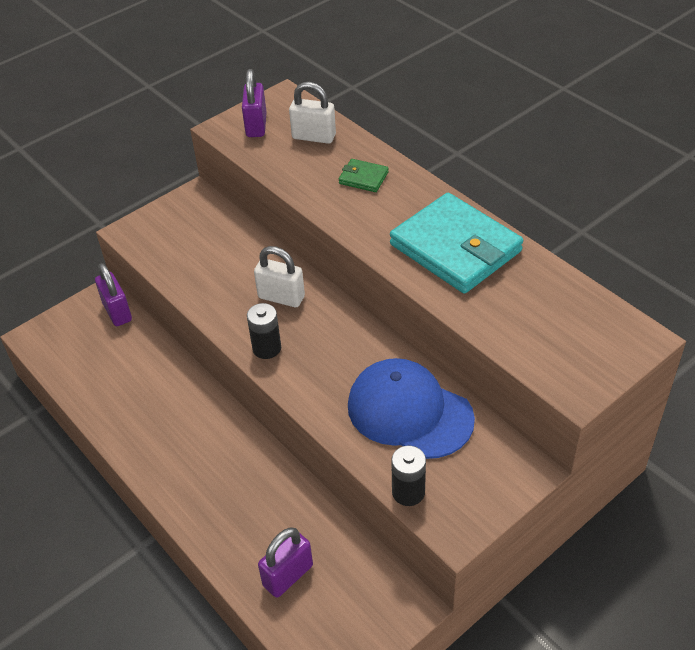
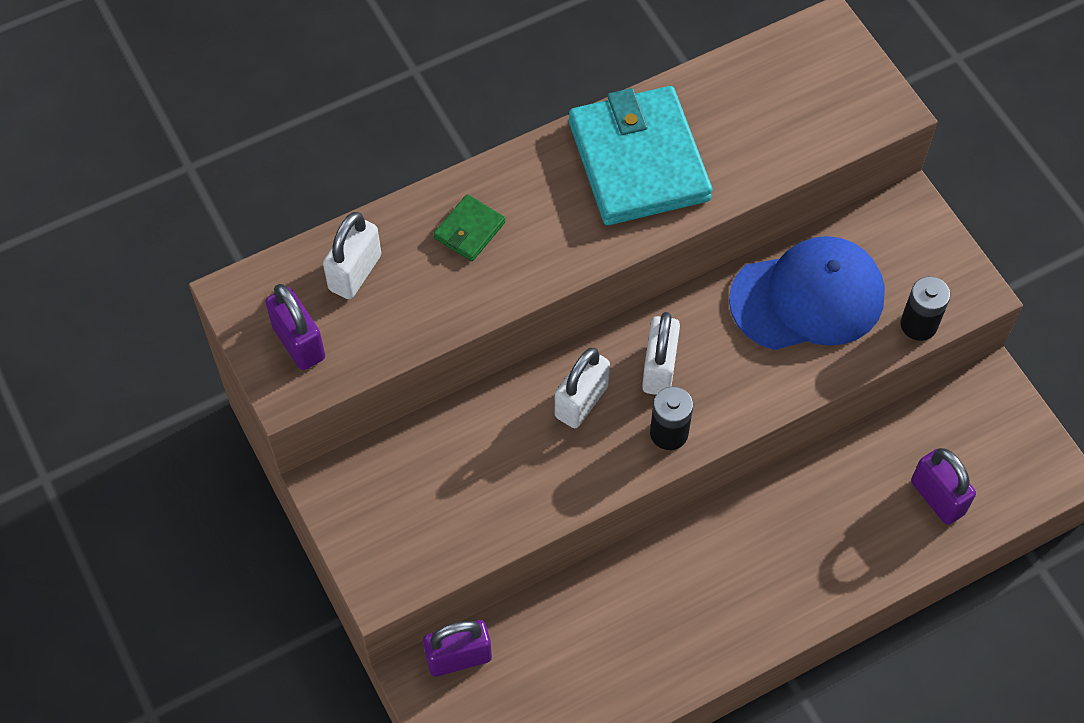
camera: 80 degrees left, 15 degrees up
purple padlock [242,69,267,137] -> purple padlock turned 45 degrees clockwise [265,284,325,370]
blue cap [348,358,475,459] -> blue cap turned 150 degrees counterclockwise [729,236,885,350]
turquoise wallet [390,193,523,294] -> turquoise wallet turned 75 degrees counterclockwise [569,86,712,225]
none -> white padlock [642,312,680,395]

